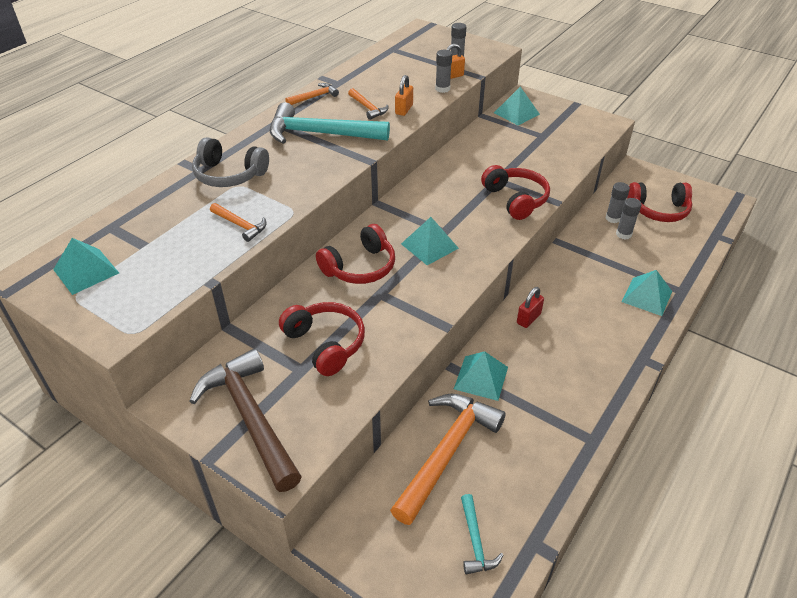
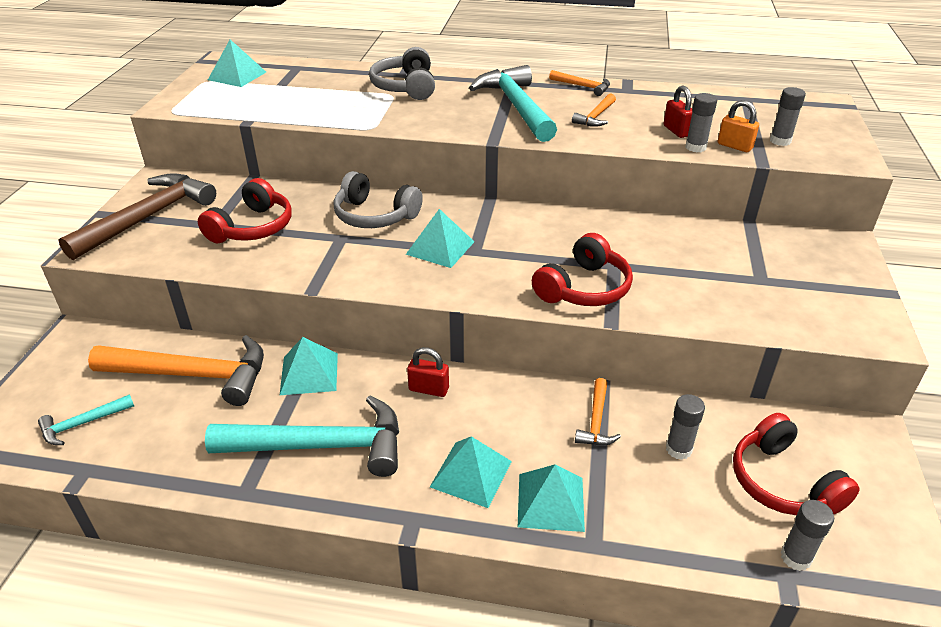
camera: 65 degrees right, 5 degrees down
orange hammer [210,203,267,242] -> orange hammer moved to [575,378,621,445]
red headphones [316,224,395,284] -> grey headphones [334,171,423,228]
orange padlock [395,75,413,116] -> none
turquoise pyramid [494,87,540,126] -> turquoise pyramid moved to [430,436,512,508]
grey glue stick [606,182,630,223] -> grey glue stick moved to [781,500,834,571]
none -> turquoise hammer [205,395,399,477]
none -> red padlock [663,86,693,138]

